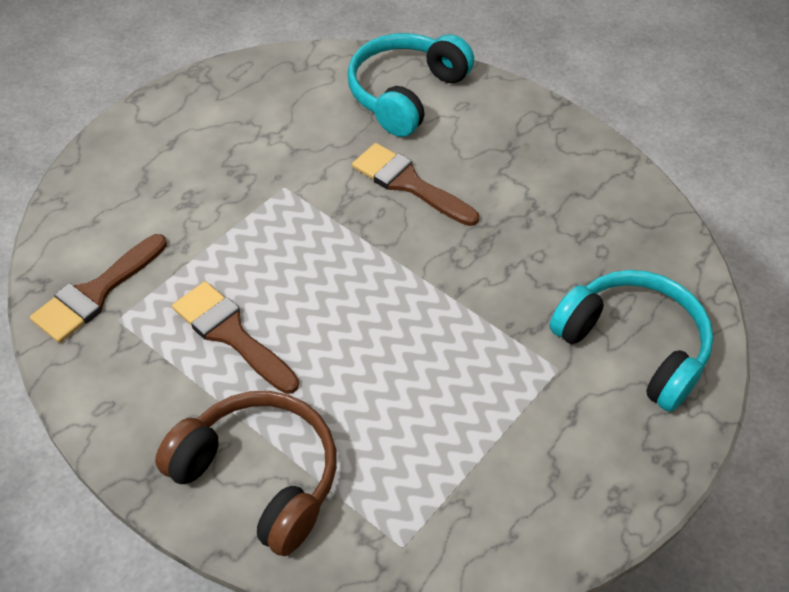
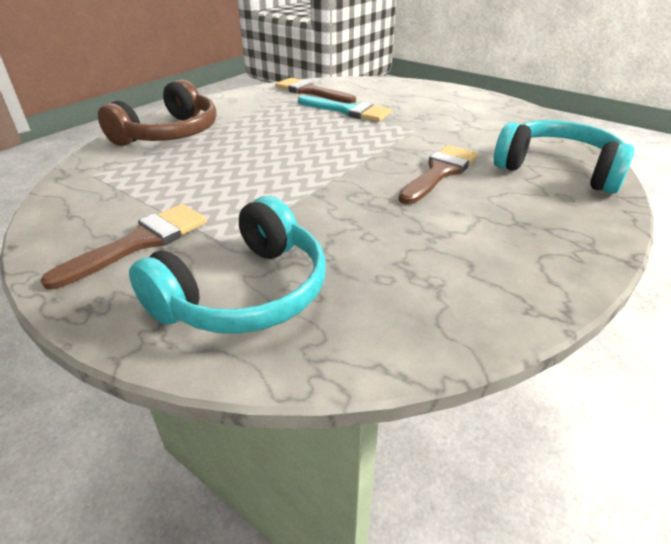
camera: 90 degrees right, 15 degrees down
brown brush [172,281,299,394] -> brown brush moved to [40,204,207,290]
none -> turquoise brush [298,96,391,122]

